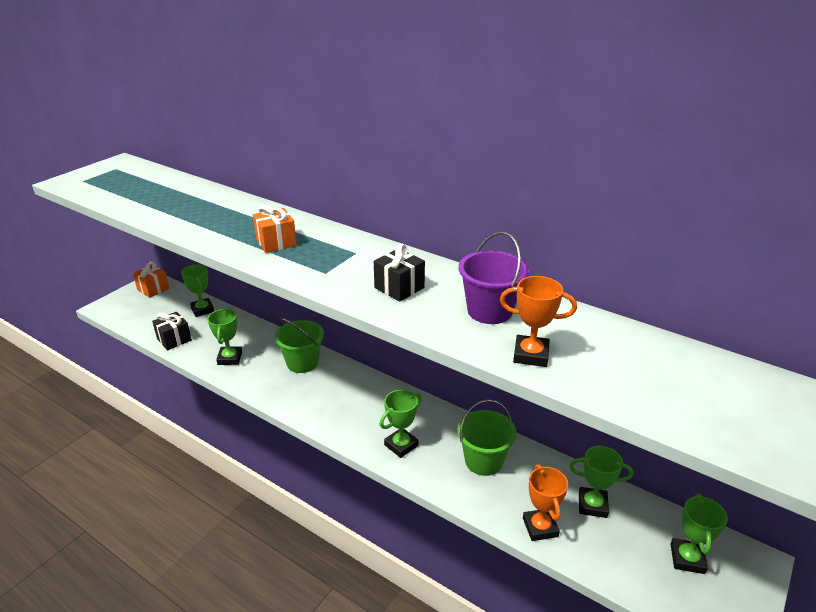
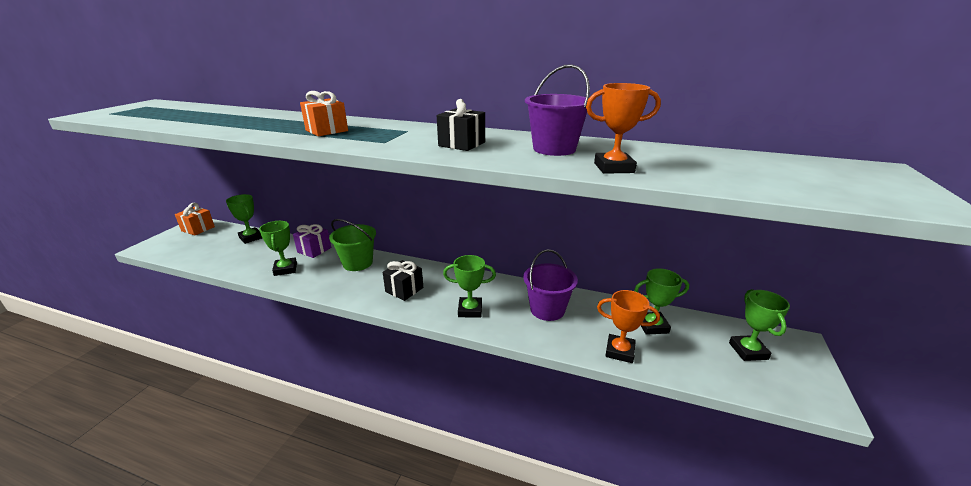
camera: 15 degrees left, 5 degrees down
black gift [152,312,192,351] -> black gift moved to [383,260,423,301]
green trophy [380,390,422,458] -> green trophy turned 60 degrees clockwise [443,255,496,318]
green bucket [457,399,517,476] -> purple bucket [523,249,578,321]
orange trophy [523,464,568,541] -> orange trophy turned 45 degrees counterclockwise [597,290,660,363]
none -> purple gift [293,224,331,258]

